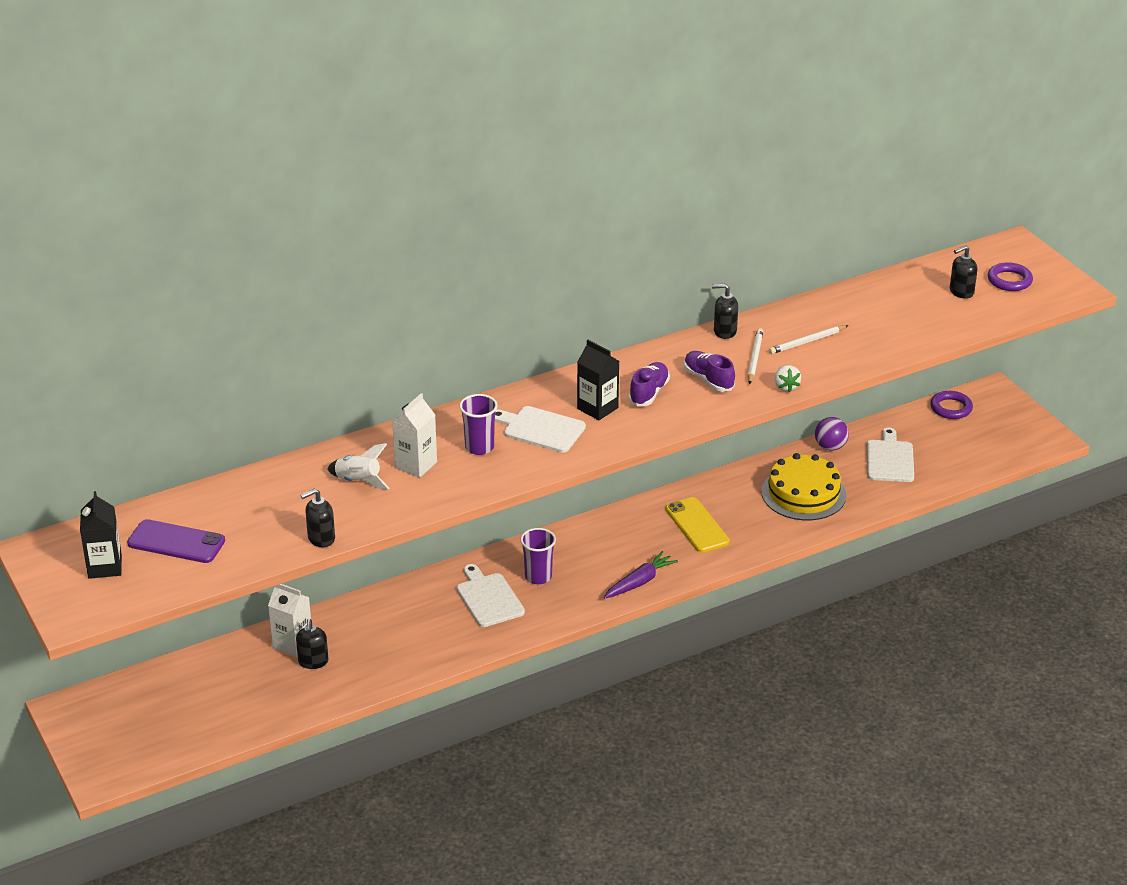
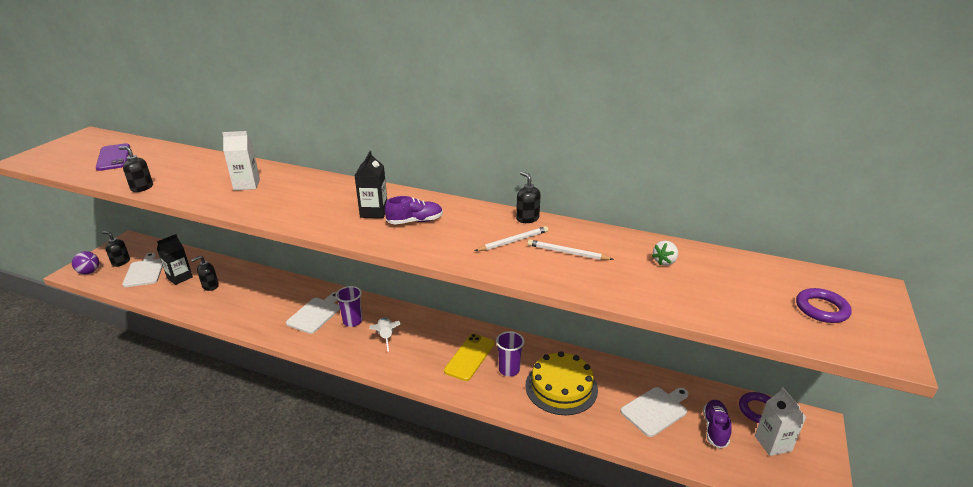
camera: 50 degrees right, 5 degrees down
black carton [80,491,122,579] -> black carton moved to [157,234,193,285]
white carton [268,584,311,657] -> white carton moved to [755,387,806,456]
white rocket [327,443,390,490] -> white rocket moved to [369,317,401,352]
purple cup [459,394,498,455] -> purple cup moved to [496,331,524,376]
white cutting board [495,406,586,453] -> white cutting board moved to [122,252,163,287]
purple carrot [604,551,678,599] -> none
purple shoe [684,351,735,392] -> purple shoe moved to [703,400,732,449]
white strawberry [774,365,801,393] -> white strawberry moved to [652,241,678,266]
purple ball [815,417,849,451] -> purple ball moved to [72,251,99,274]
black soap dispenser [950,245,977,299] -> black soap dispenser moved to [102,231,130,267]

